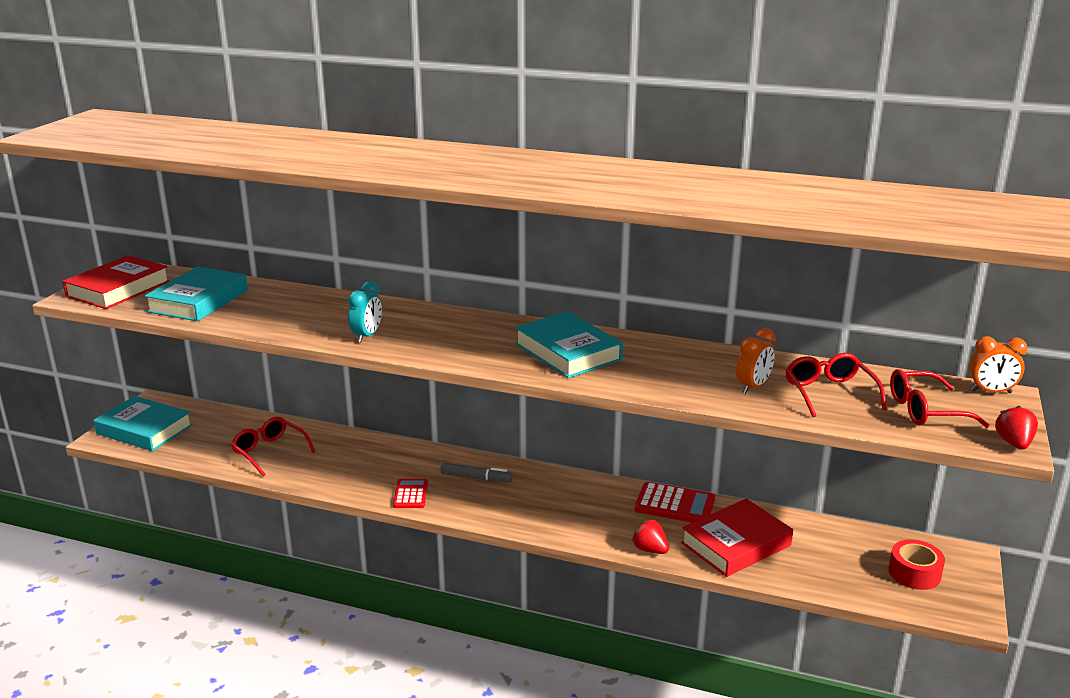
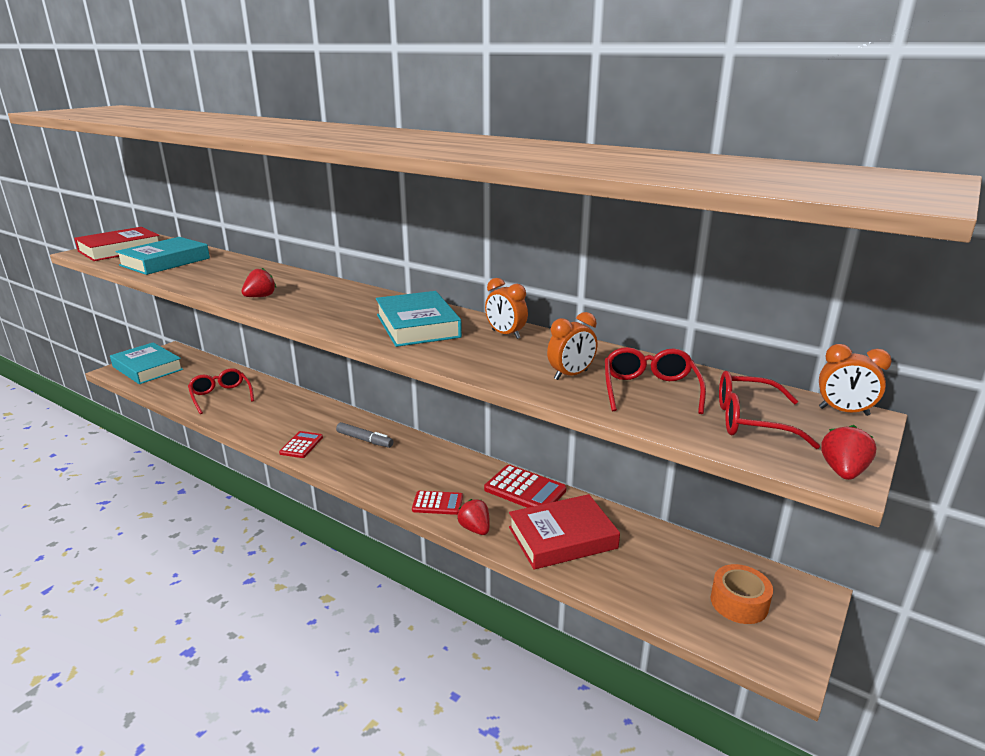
camera: 15 degrees right, 0 degrees up
turquoise clock [348,281,382,343] -> red strawberry [241,268,276,297]
red tape [888,539,945,590] -> orange tape [711,564,773,624]
none -> red calculator [412,491,463,515]
none -> orange clock [485,278,528,339]

